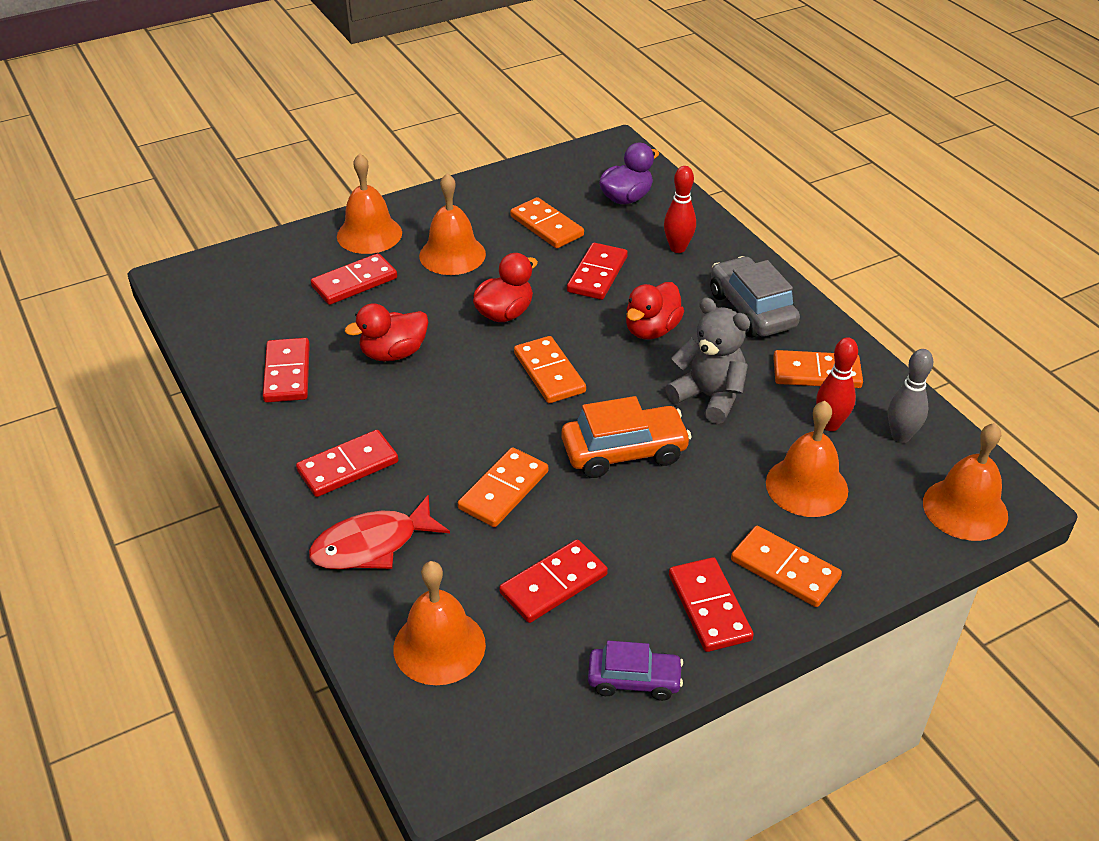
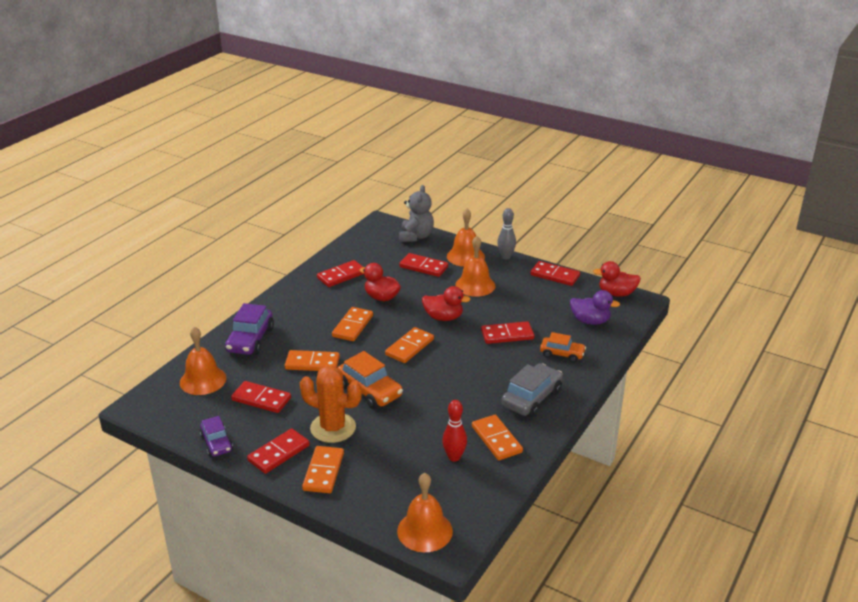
camera: 60 degrees right, 10 degrees down
red domino [296,430,398,497] -> red domino moved to [530,261,580,286]
red fish [309,495,450,570] -> purple car [225,303,274,355]
orange domino [510,197,584,248] -> orange domino moved to [332,307,373,341]
red duck [626,282,684,339] -> red duck moved to [593,261,641,297]
red bowling pin [664,166,696,253] -> orange car [540,332,586,363]
grey teddy bear [665,298,750,424] -> grey teddy bear moved to [399,185,434,242]
orange bell [766,401,848,517] -> none
grey bowling pin [888,349,933,443] -> grey bowling pin moved to [497,208,516,259]
none -> orange cactus [300,366,362,443]

